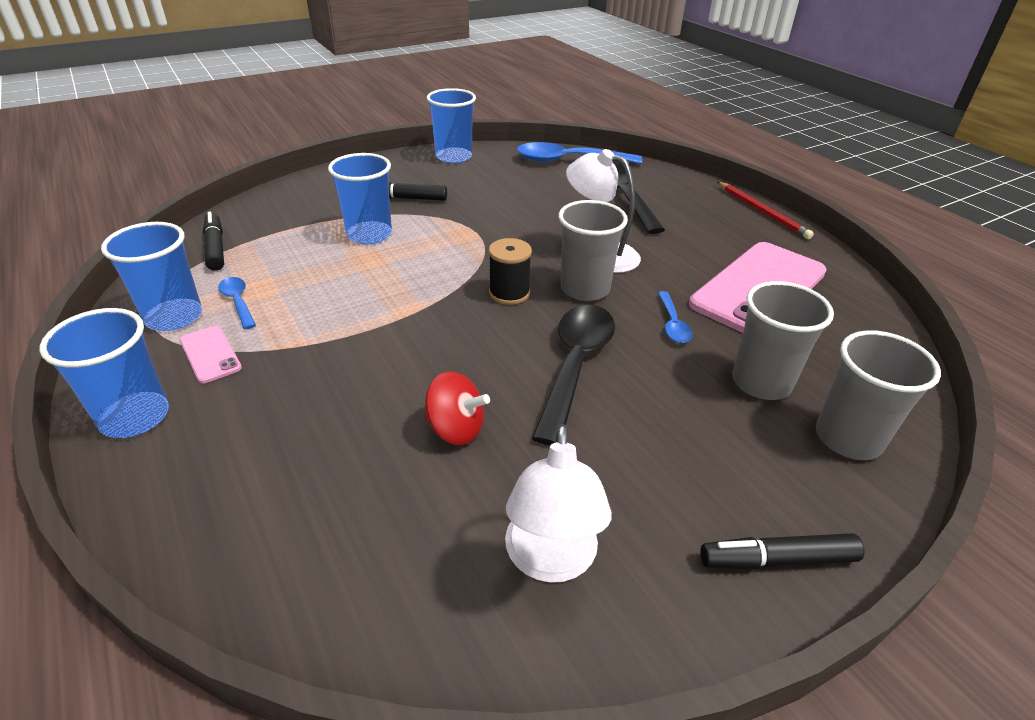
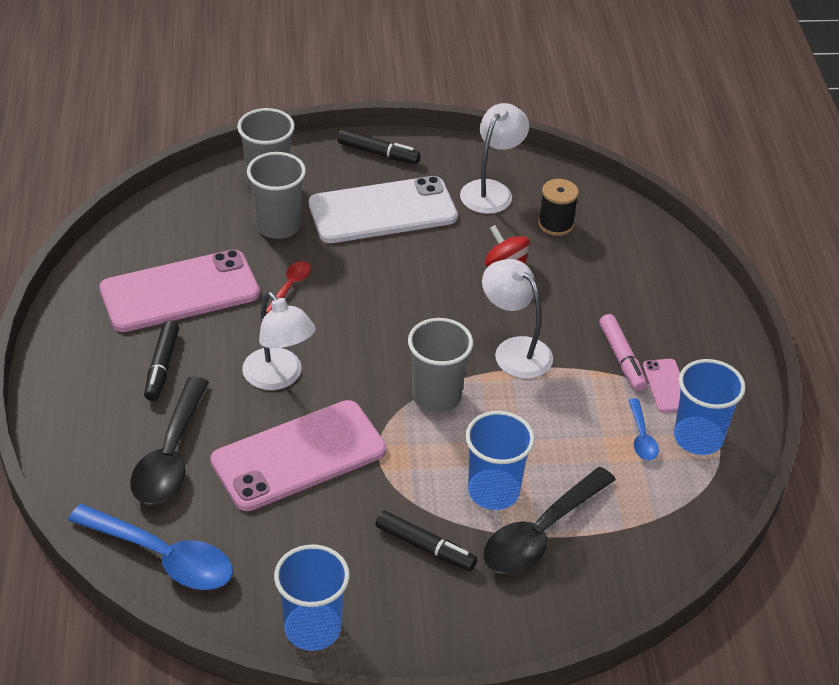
camera: 155 degrees left, 5 degrees up
blue cup [39,308,169,438] -> none
black marker [203,211,224,271] -> black marker moved to [144,320,179,401]
black spool [489,238,532,305] -> black spool moved to [538,179,579,236]
black spoon [532,305,615,446] -> black spoon moved to [483,467,616,575]
grey cup [558,200,628,301] -> grey cup moved to [408,318,473,413]
blue spoon [658,291,693,343] -> red spoon [266,261,311,313]
red pencil [718,182,814,239] -> none
none -> pink phone [210,400,386,511]
none -> white phone [309,176,458,243]
none -> white lamp [482,259,553,379]
none -> pink marker [599,314,647,392]

